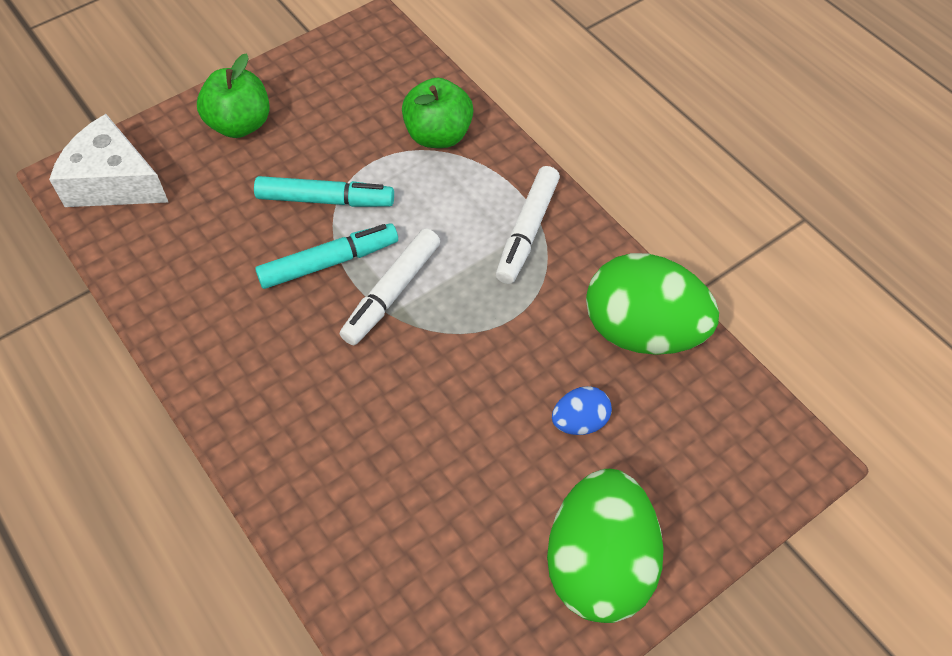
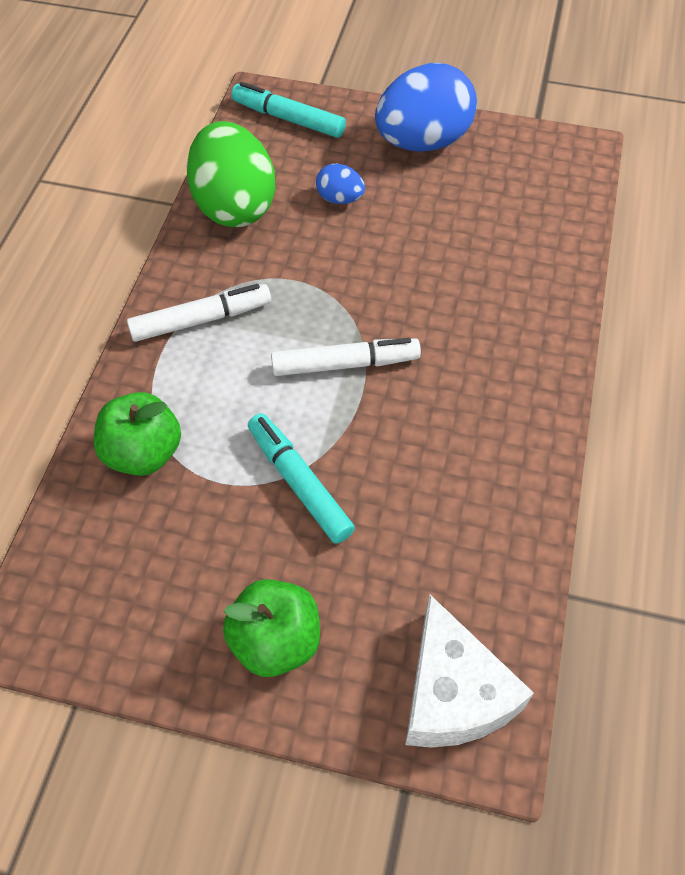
camera: 130 degrees left, 0 degrees up
turquoise marker [255,223,398,289] -> turquoise marker moved to [231,82,346,138]
green egg [547,469,664,623] -> blue egg [375,63,477,152]

